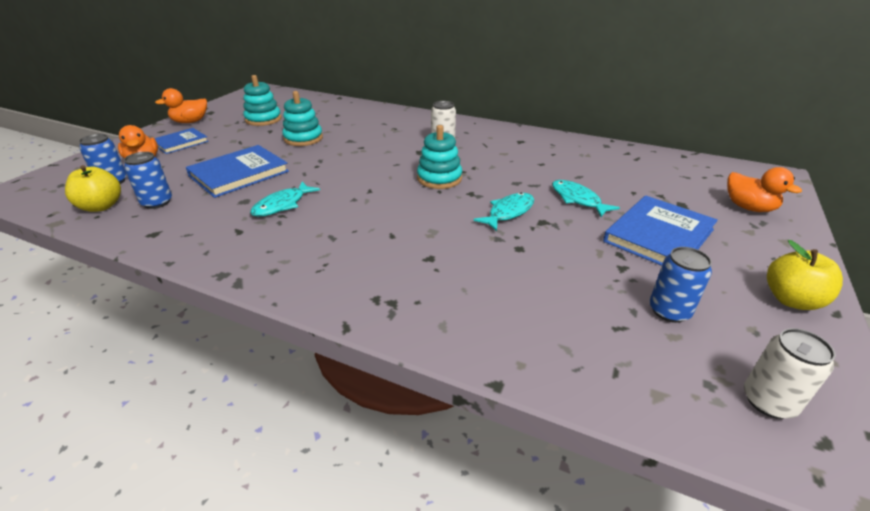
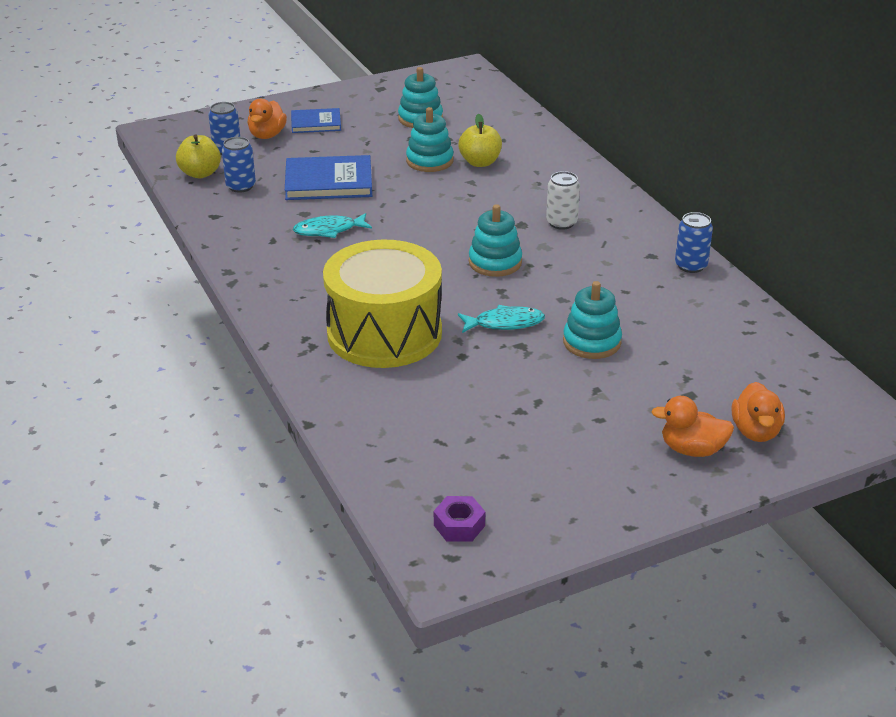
camera: 40 degrees right, 0 degrees up
orange duck [155,88,207,123] -> orange duck moved to [651,396,734,457]
turquoise fish [552,180,620,217] -> turquoise stacking toy [563,281,622,359]
blue book [603,195,718,266] -> none
blue can [650,247,712,323] -> blue can moved to [675,212,713,273]
white can [744,328,836,419] -> purple nut [434,496,485,542]
yellow apple [767,240,843,310] -> yellow apple moved to [458,114,502,167]
none -> yellow drum [323,240,442,368]

